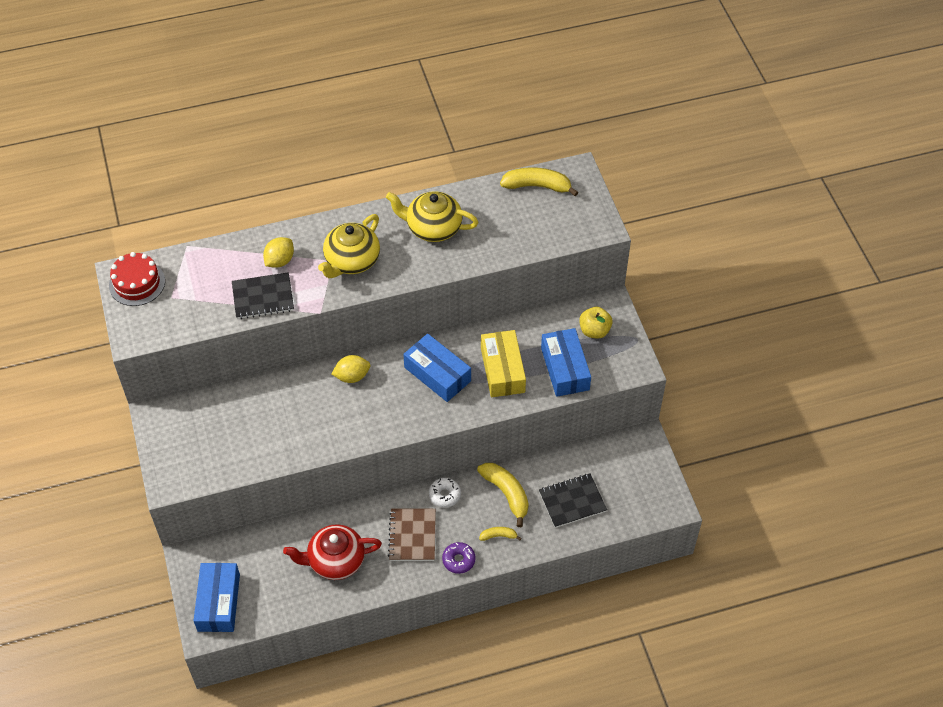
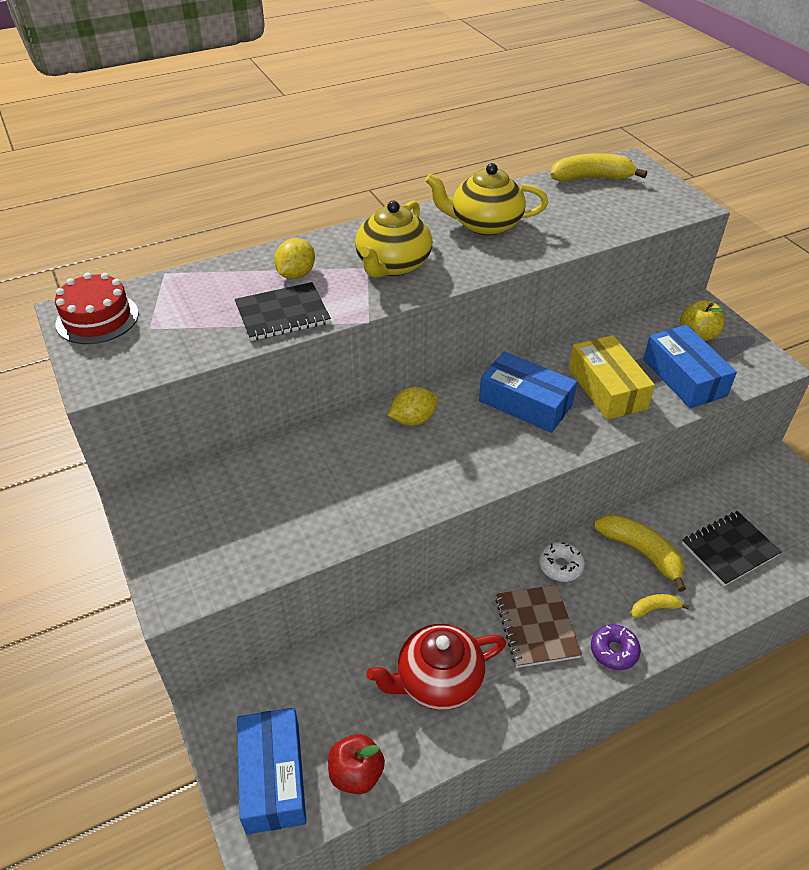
camera: 10 degrees left, 10 degrees down
none -> red apple [328,734,385,794]

